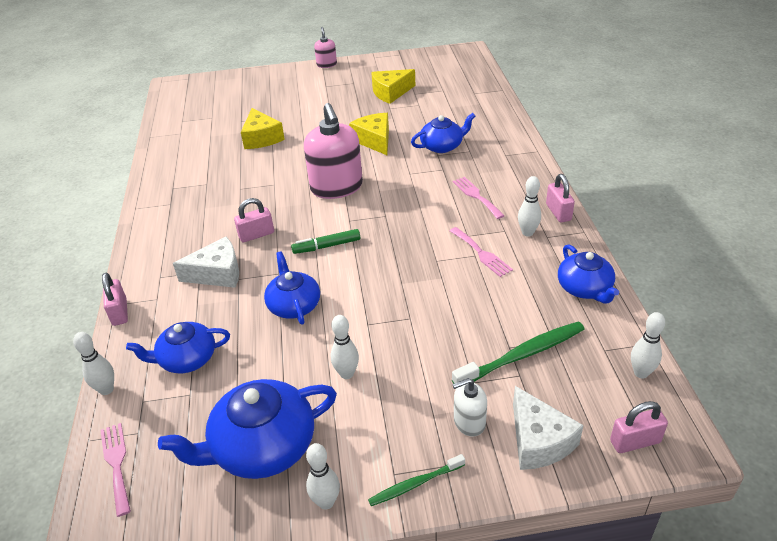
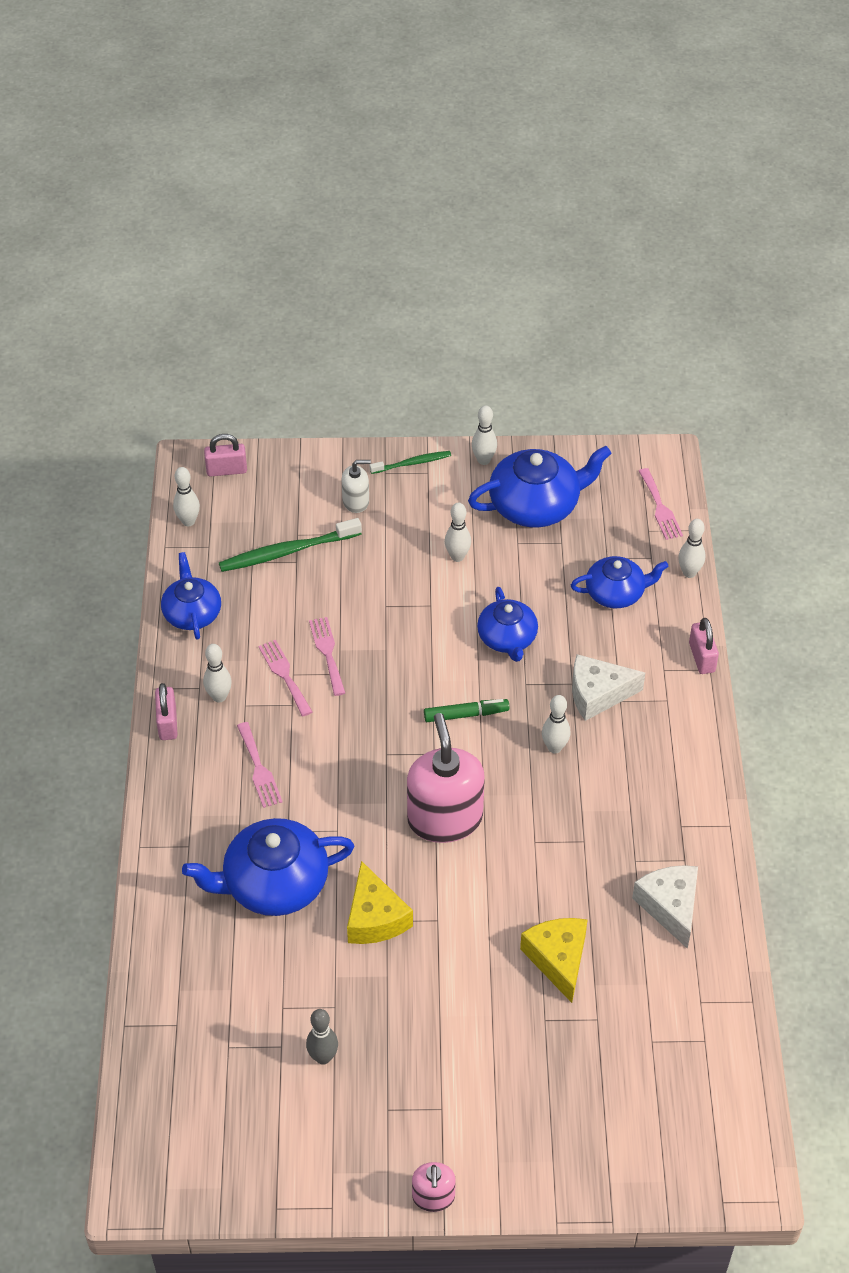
camera: 175 degrees left, 10 degrees up
pink padlock [234,198,274,242] -> white bowling pin [542,695,571,753]
yellow cheese [371,69,415,104] -> grey bowling pin [306,1009,338,1065]
blue teapot [411,113,475,153] -> blue teapot [182,818,354,916], size x1.58
white cheese [513,386,584,470] -> white cheese moved to [632,865,698,949]
none -> pink fork [309,617,345,696]

